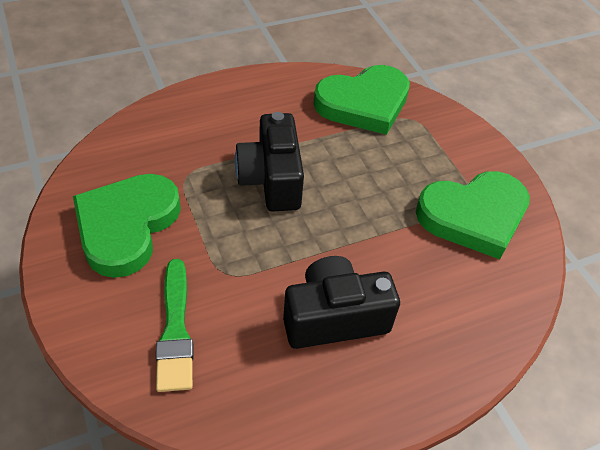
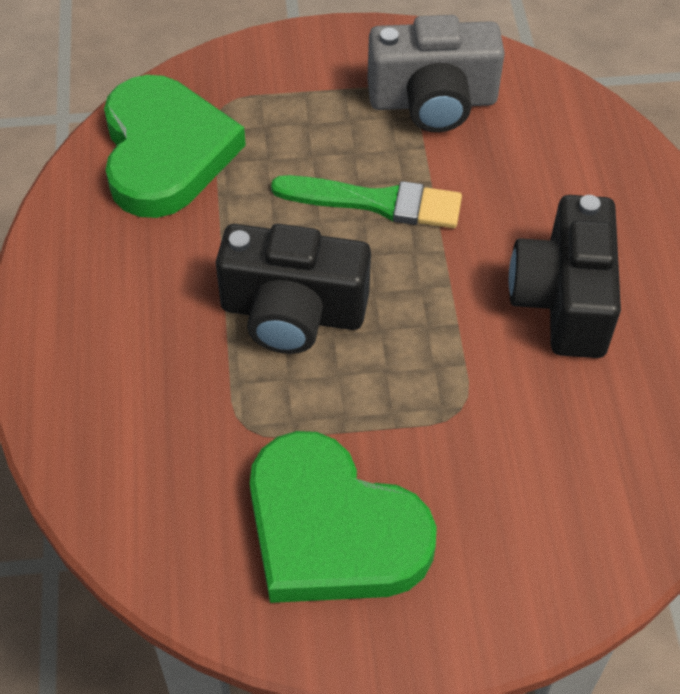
camera: 70 degrees left, 5 degrees up
green brush [156,259,194,392] -> green brush moved to [271,175,462,228]
green heart [416,171,530,259] -> grey camera [367,15,505,132]

